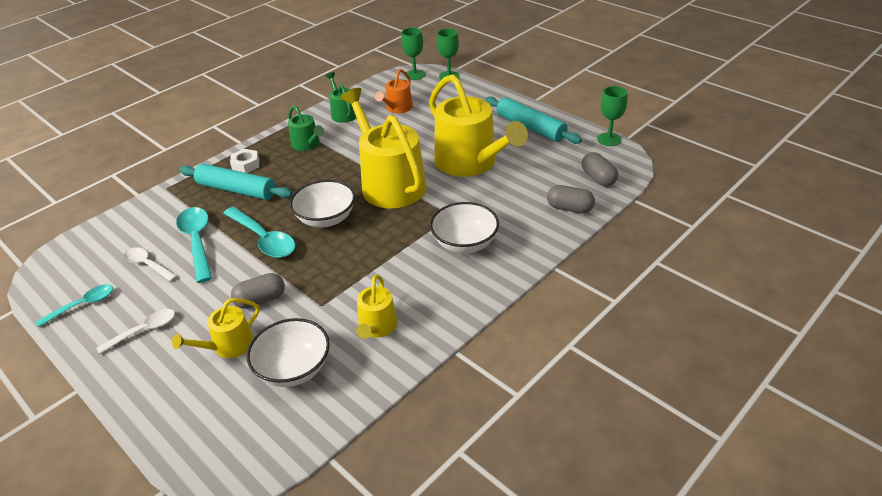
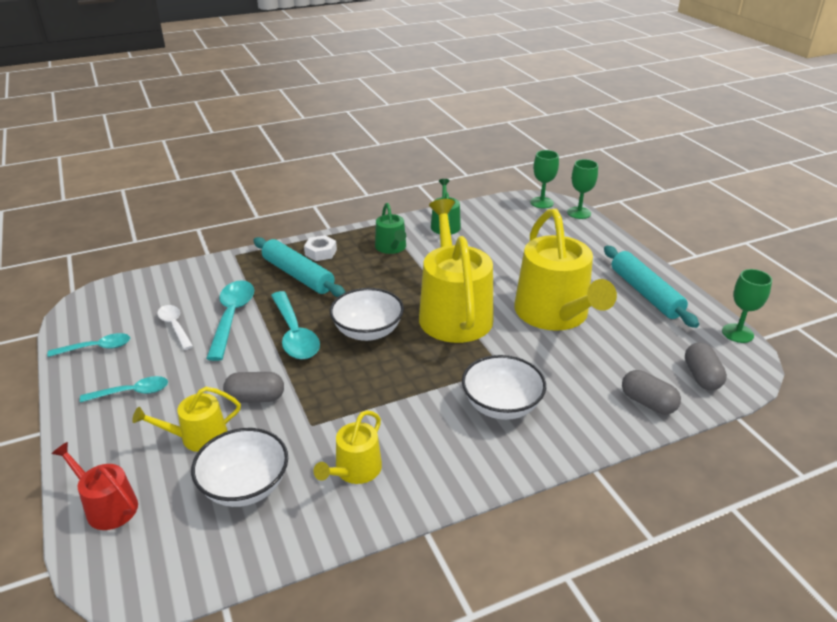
camera: 20 degrees right, 5 degrees down
white spoon [96,309,175,354] -> turquoise spoon [80,376,168,403]
orange watering can [375,69,413,113] -> none
none -> red watering can [52,442,138,530]

